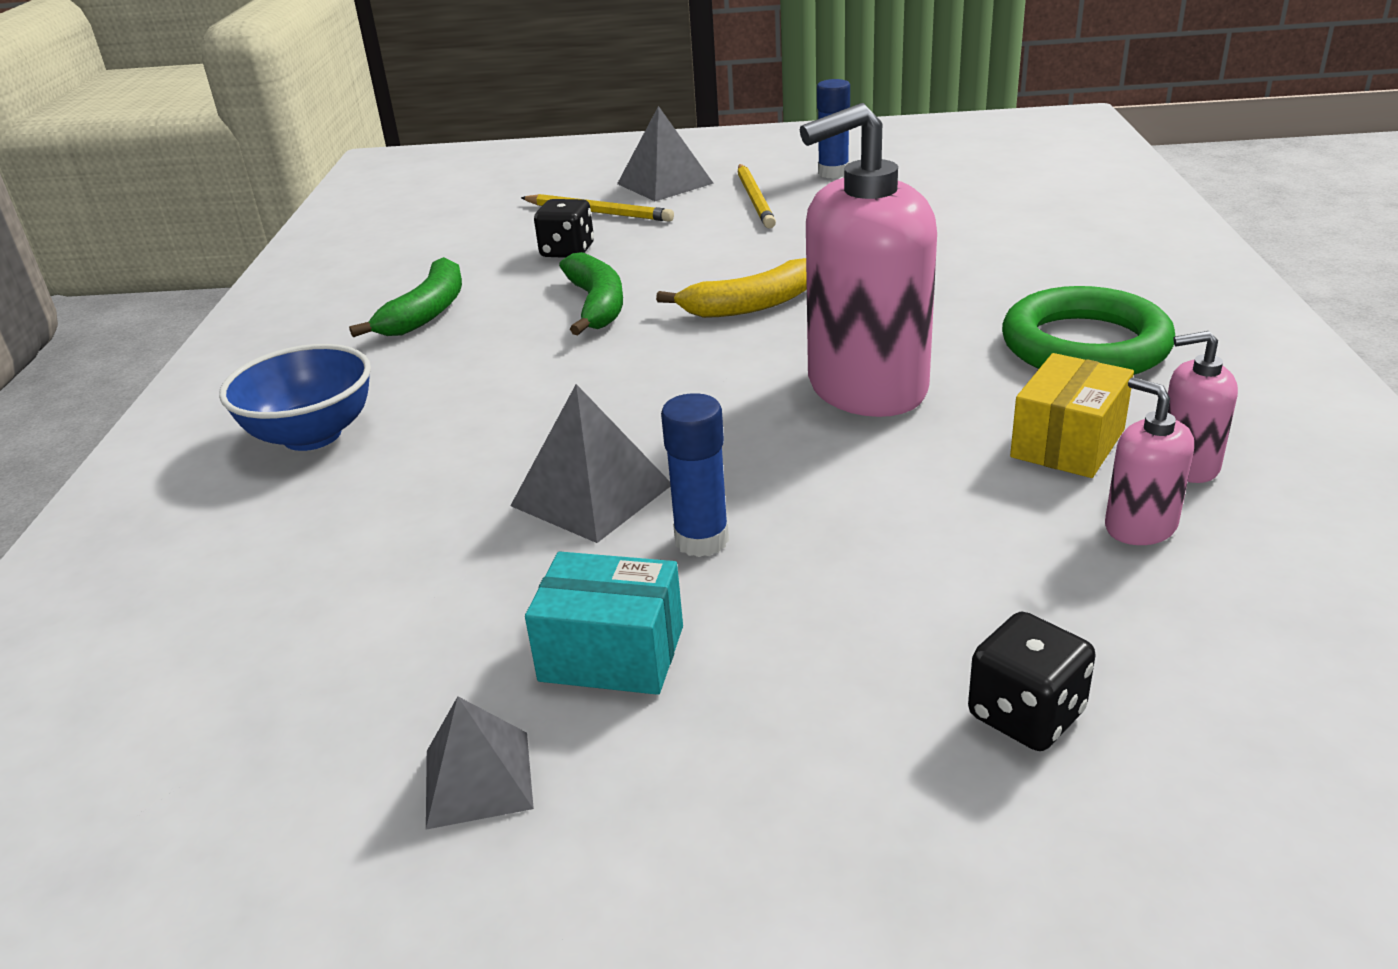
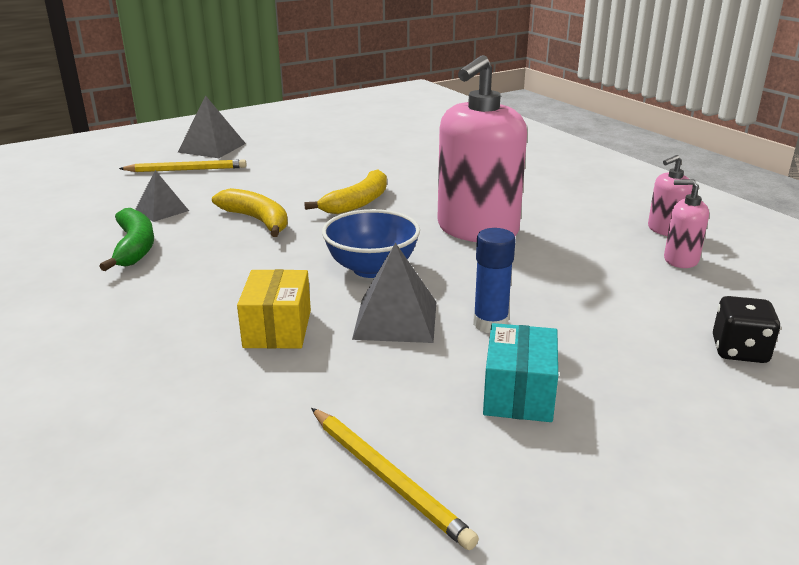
camera: 35 degrees left, 5 degrees down
blue bowl [219,344,371,451] -> blue bowl moved to [322,209,420,278]
grey pyramid [426,697,534,830] -> grey pyramid moved to [135,170,189,222]
turquoise box [525,551,683,695] -> turquoise box turned 60 degrees counterclockwise [483,323,558,422]
black dice [534,199,594,258] -> none
green banana [559,252,623,335] -> yellow banana [212,188,288,237]
yellow pencil [738,164,776,228] -> yellow pencil moved to [311,408,479,550]
blue glue stick [817,79,850,179] -> none
green ring [1002,286,1175,375] -> none
yellow box [1010,353,1134,478] -> yellow box moved to [237,269,311,349]

